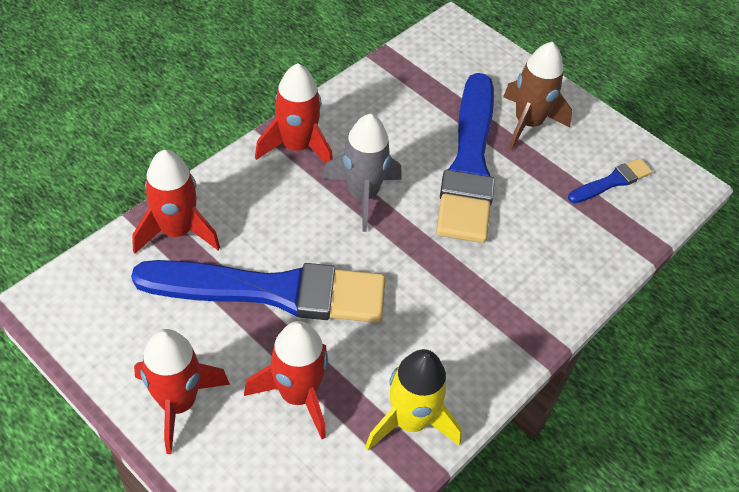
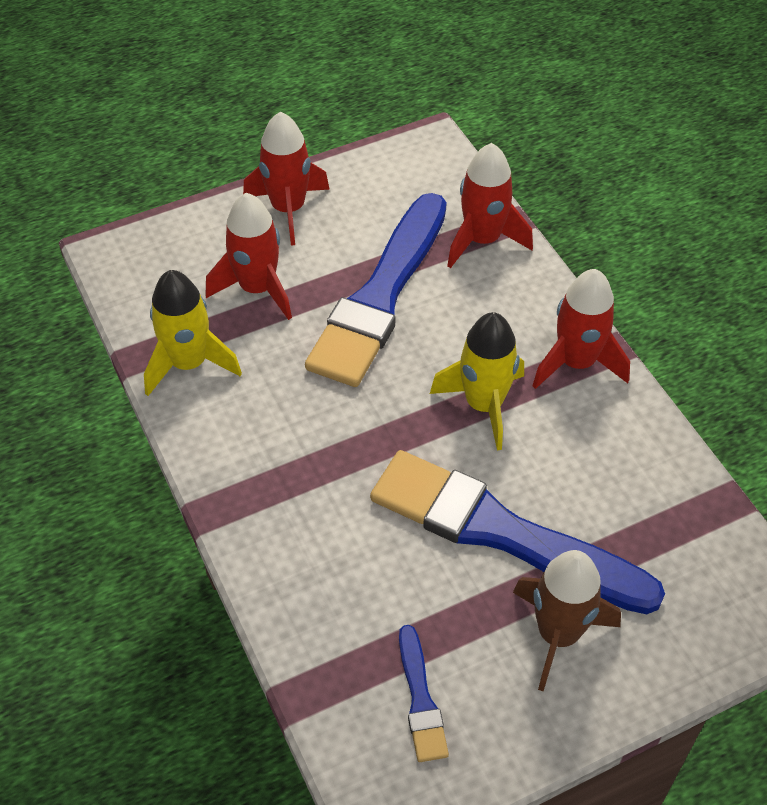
camera: 115 degrees right, 0 degrees up
grey rocket [322,114,402,232] -> yellow rocket [430,312,524,451]

